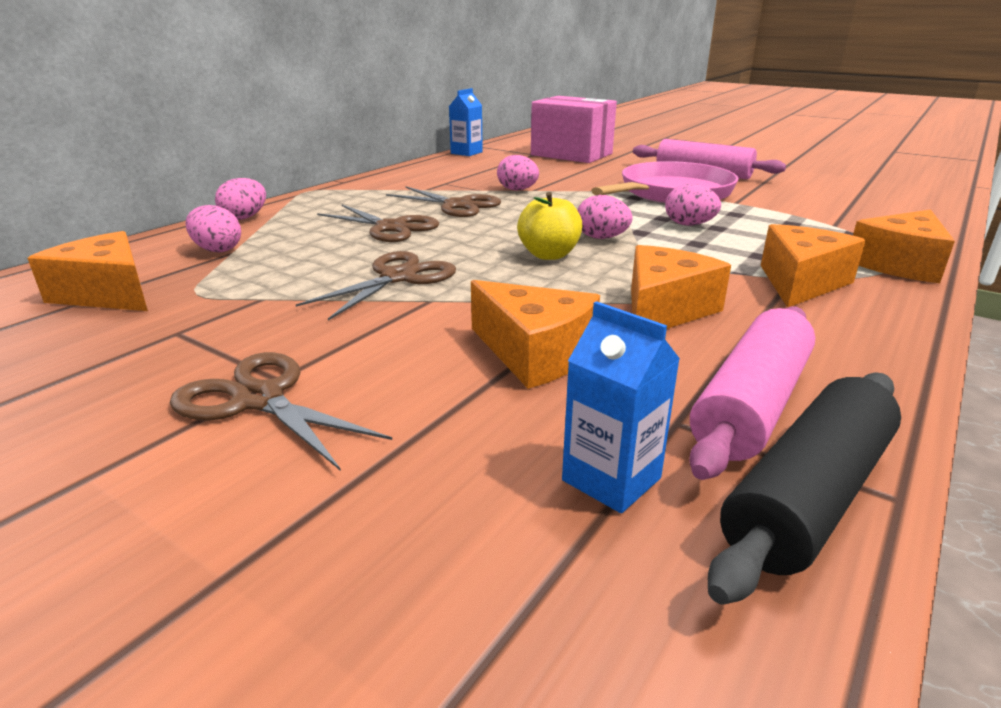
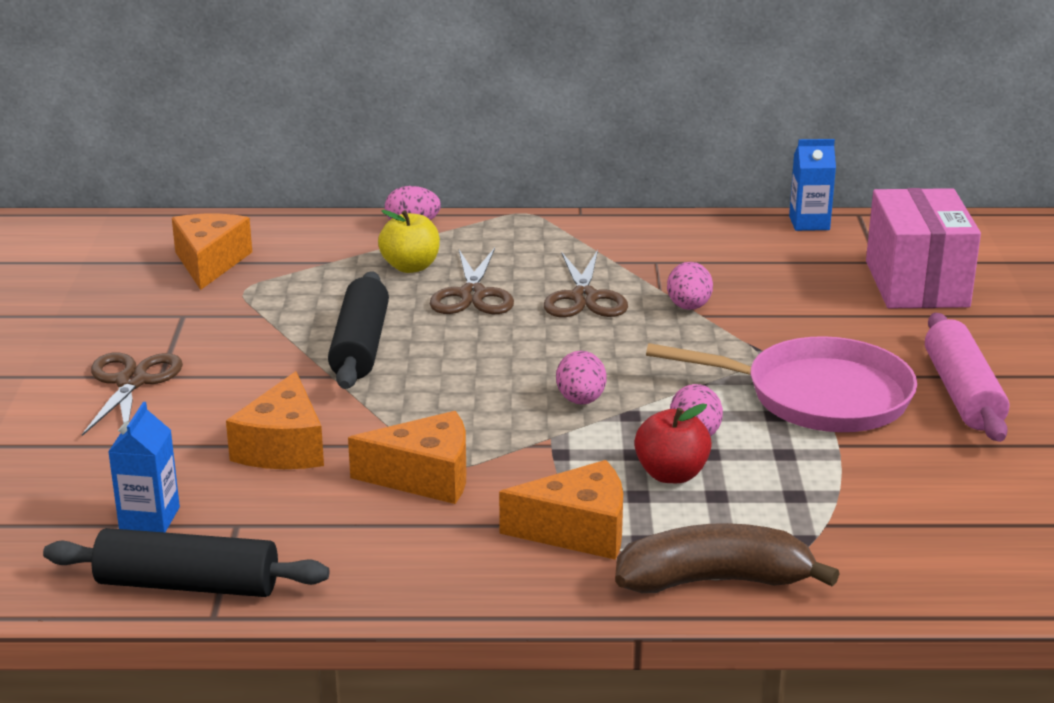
camera: 55 degrees right, 0 degrees up
pink egg [186,205,241,252] -> none
brown scissors [296,251,456,320] -> black rolling pin [328,271,389,389]
yellow apple [517,192,582,260] -> yellow apple moved to [378,210,440,273]
pink rolling pin [689,306,815,480] -> none
orange cheese [853,209,955,283] -> brown banana [615,523,840,593]
none -> red apple [634,403,712,483]

